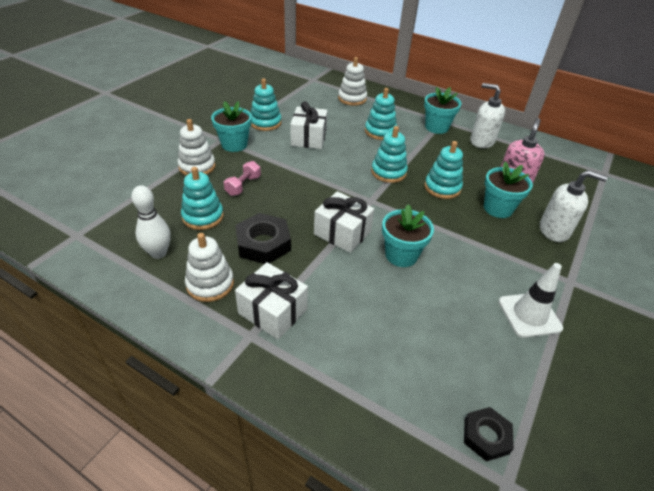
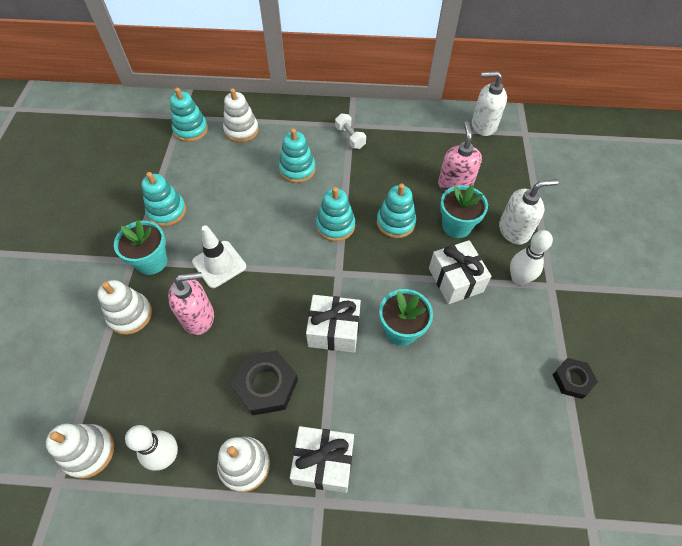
camera: 25 degrees left, 15 degrees up
turquoise stacking toy [181,167,224,230] -> turquoise stacking toy moved to [170,88,208,142]
pink dumbbell [224,161,261,196] -> pink soap dispenser [168,272,214,335]
white gift [290,101,327,149] -> white gift moved to [429,240,492,304]
turquoise flower pot [424,87,462,134] -> white dumbbell [335,113,366,149]
black nut [464,407,514,462] -> black nut moved to [553,358,598,399]
white soap dispenser [470,83,505,148] -> white soap dispenser moved to [472,71,507,136]
white traffic cone [499,263,563,338] -> white traffic cone moved to [192,225,246,288]
none -> white stacking toy [46,424,114,479]
none -> white bowling pin [510,230,553,285]

